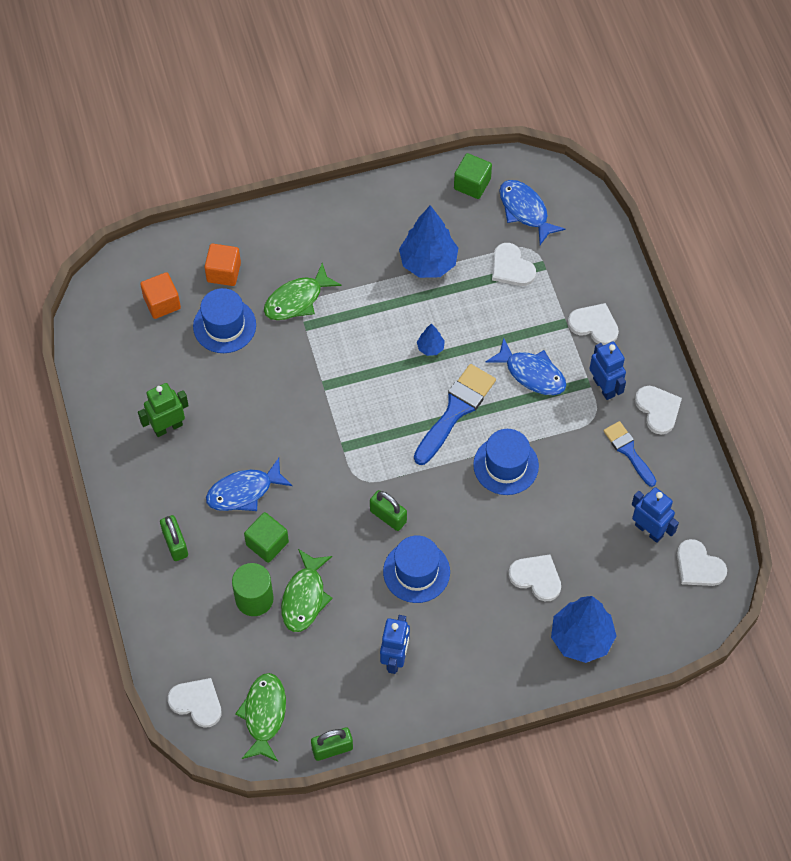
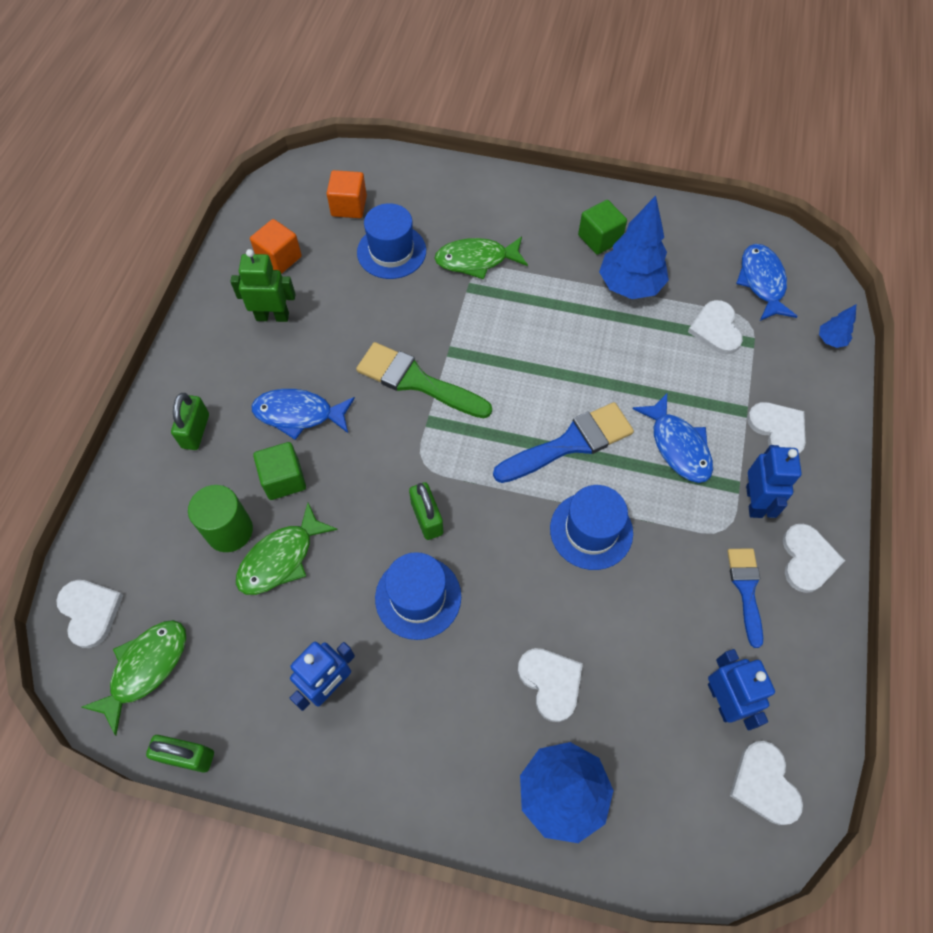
camera: 30 degrees right, 0 degrees up
orange cube [204,244,241,286] -> orange cube moved to [250,219,302,274]
blue tree [417,323,445,356] -> blue tree moved to [819,305,856,348]
green cube [454,153,492,199] -> green cube moved to [578,200,627,255]
none -> green brush [356,342,492,418]

